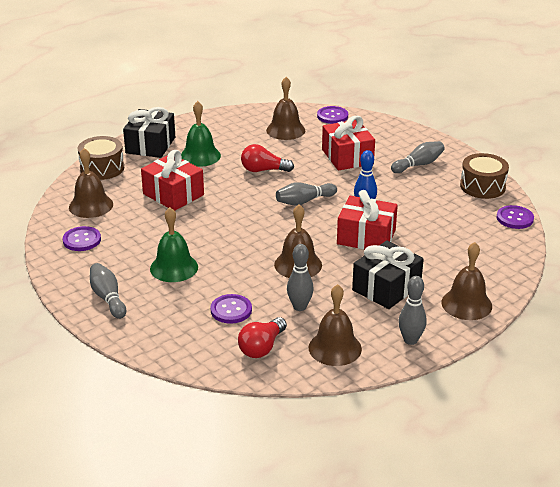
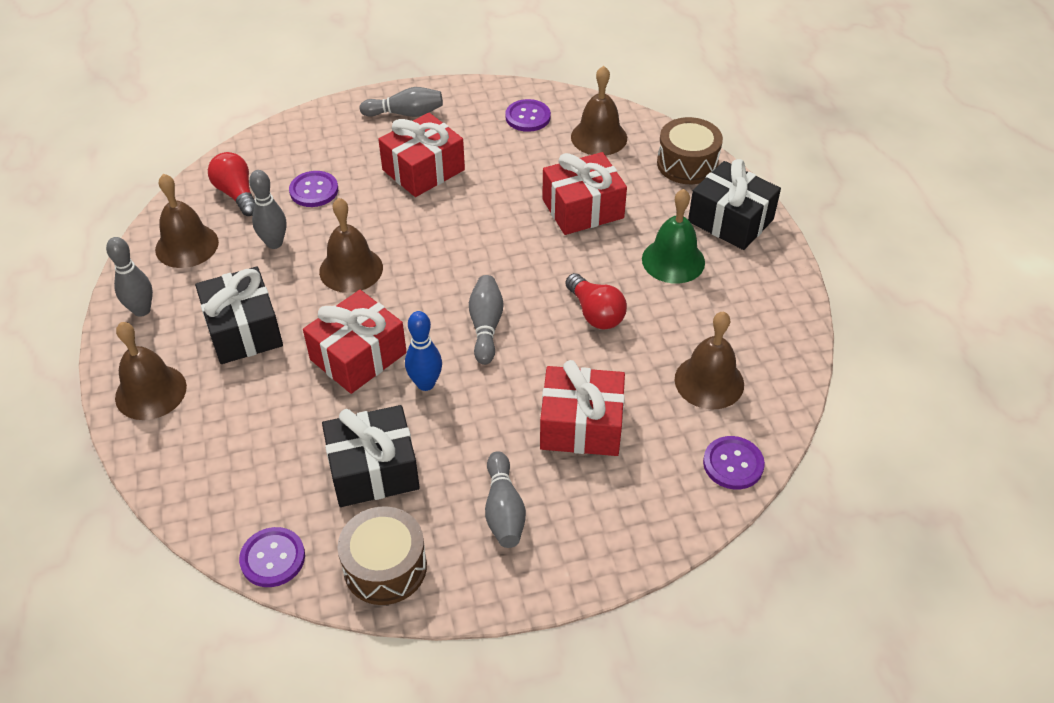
camera: 115 degrees right, 15 degrees up
green bell [150,207,198,282] -> red gift [378,113,465,197]
red light bulb [241,144,294,172] -> red light bulb turned 120 degrees clockwise [565,273,627,329]
none -> black gift [322,405,420,507]

